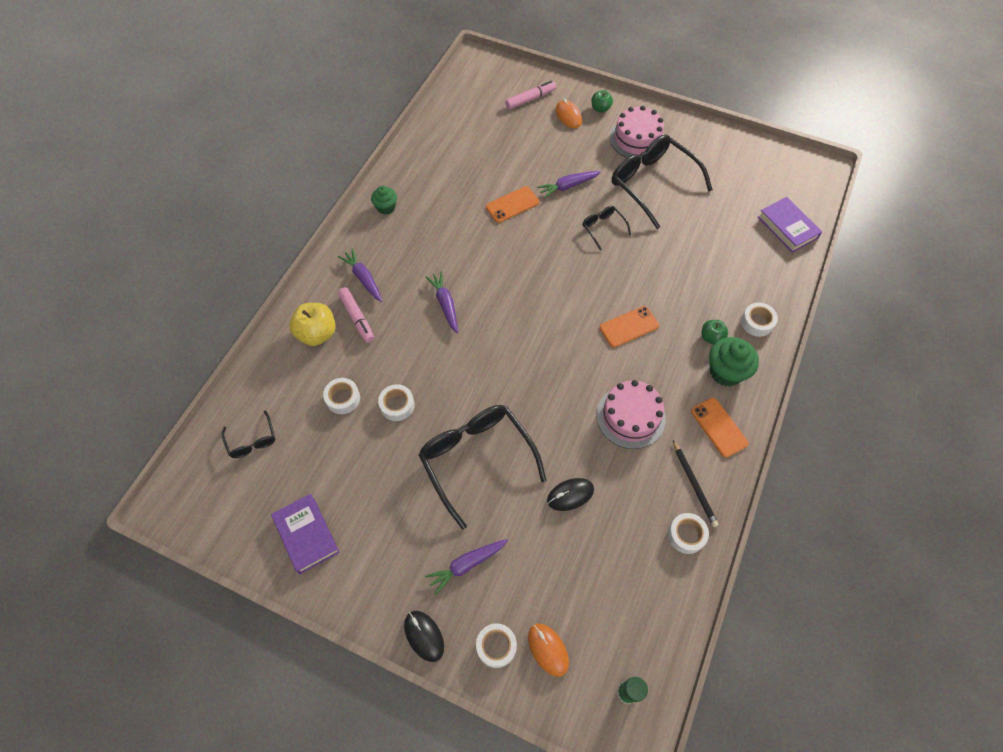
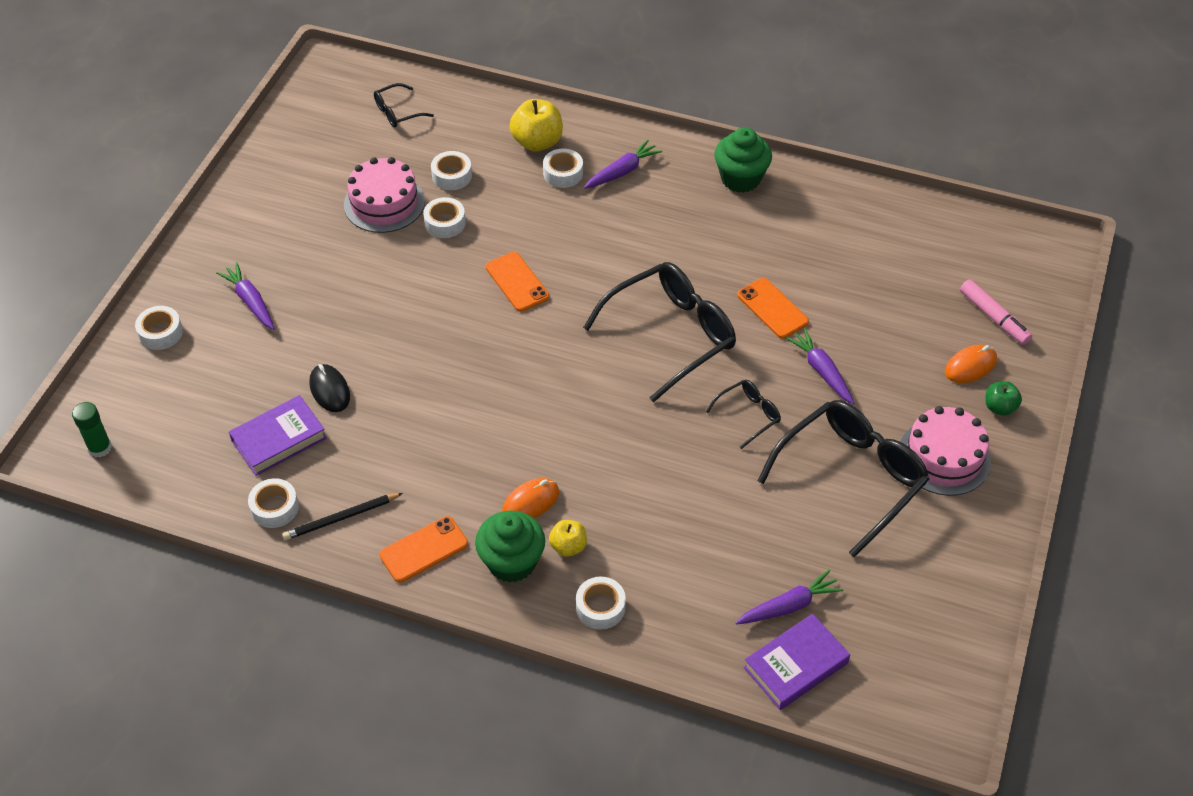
camera: 85 degrees right, 10 degrees down
purple book [271,494,340,574] -> purple book moved to [229,395,327,476]
pink marker [338,287,374,343] -> white tape [543,149,583,188]
green cupcake [371,186,397,215] -> green cupcake [714,127,772,193], size x1.63
black mouse [404,611,444,662] -> none
black glasses [419,405,547,529] -> black glasses moved to [583,262,736,402]
purple carrot [426,271,458,333] -> purple carrot moved to [735,569,843,625]
orange mouse [528,624,569,677] -> orange mouse moved to [502,478,559,518]
pink cake [596,380,666,449] -> pink cake moved to [344,157,425,233]
orange phone [600,306,659,347] -> orange phone moved to [486,252,549,312]
green apple [702,320,728,345] -> yellow apple [549,520,587,557]

